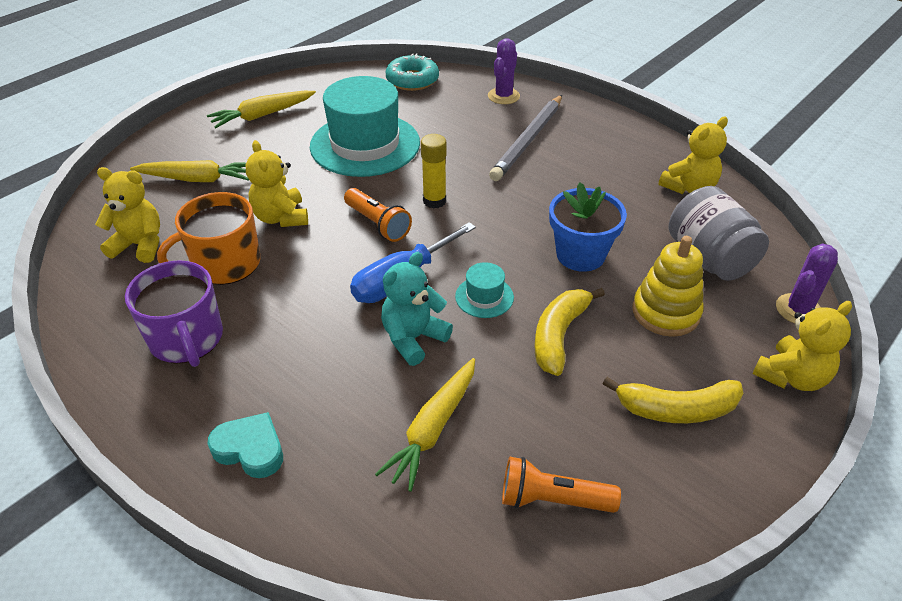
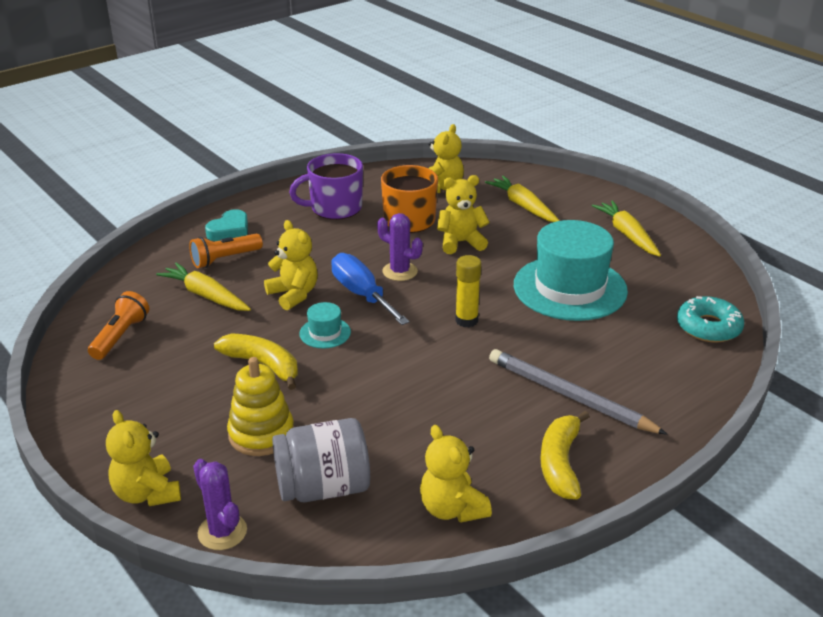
camera: 100 degrees right, 10 degrees down
yellow carrot [130,160,249,182] -> yellow carrot turned 135 degrees clockwise [485,176,560,222]
orange flashlight [344,188,412,242] -> orange flashlight moved to [189,234,263,268]
turquoise teddy bear [381,252,453,366] -> yellow teddy bear [264,220,318,310]
purple cactus [488,38,520,104] -> purple cactus moved to [377,213,423,281]
blue flower pot [549,182,627,272] -> none
yellow banana [603,377,743,423] -> yellow banana moved to [541,411,590,500]

